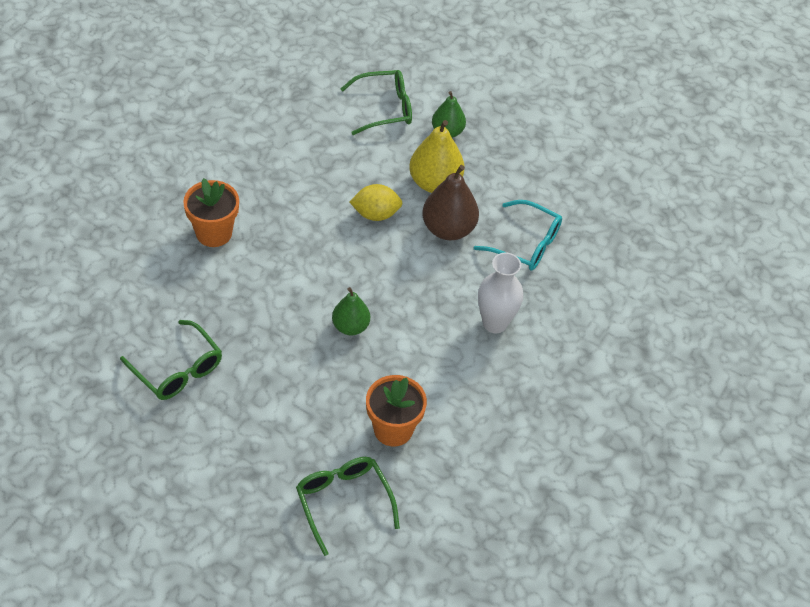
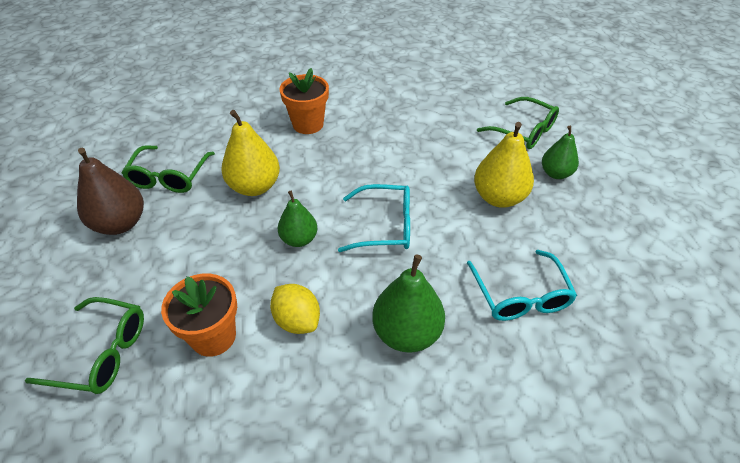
camera: 55 degrees right, 5 degrees down
green glasses [296,457,400,556] -> green glasses turned 75 degrees clockwise [25,297,144,394]
yellow lemon [350,184,402,221] -> yellow lemon moved to [270,284,320,334]
brown pear [422,165,479,240] -> brown pear moved to [77,148,144,235]
white vase [478,253,523,333] -> green pear [372,255,445,353]
none -> yellow pear [221,110,280,196]
none -> turquoise glasses [338,184,410,252]

